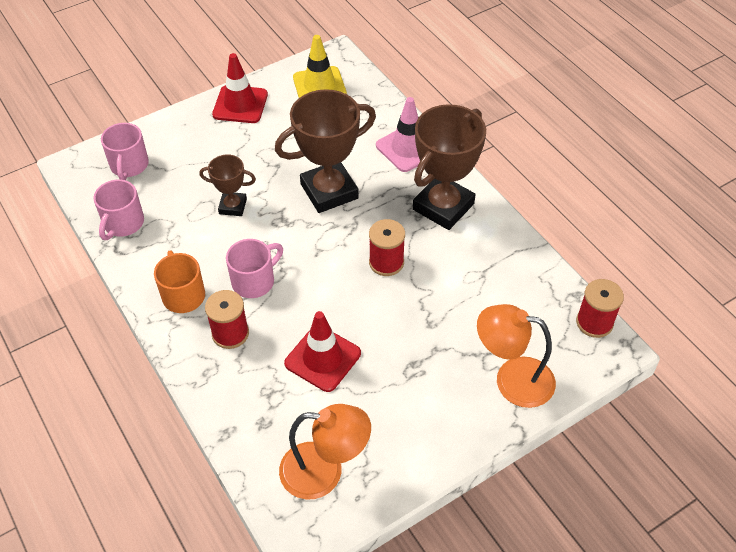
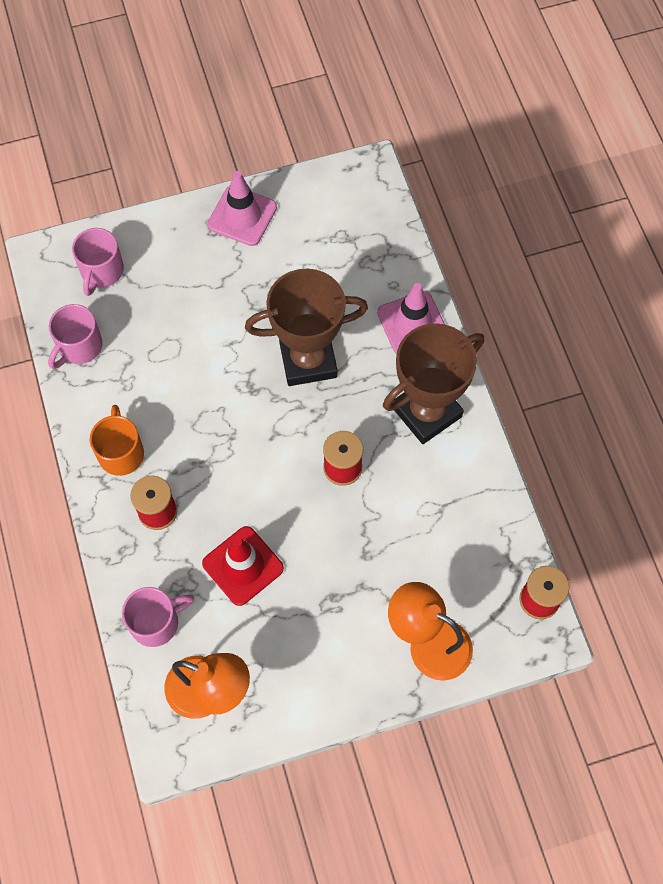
camera: 15 degrees right, 15 degrees up
brown trophy [199,155,256,216] -> none
red traffic cone [212,53,268,123] -> pink traffic cone [207,171,277,246]
pink mug [226,239,283,298] -> pink mug moved to [122,587,194,647]
yellow traffic cone [293,35,347,98] -> none

